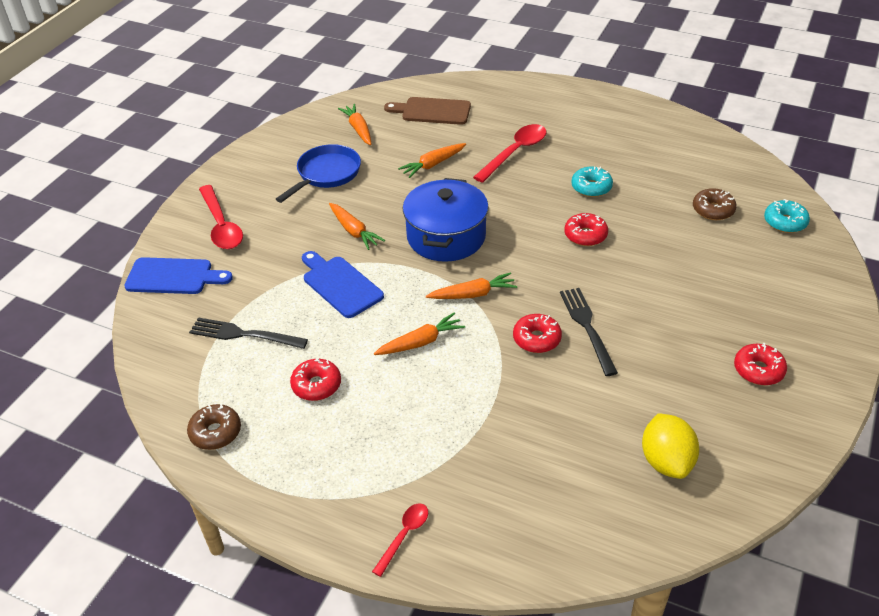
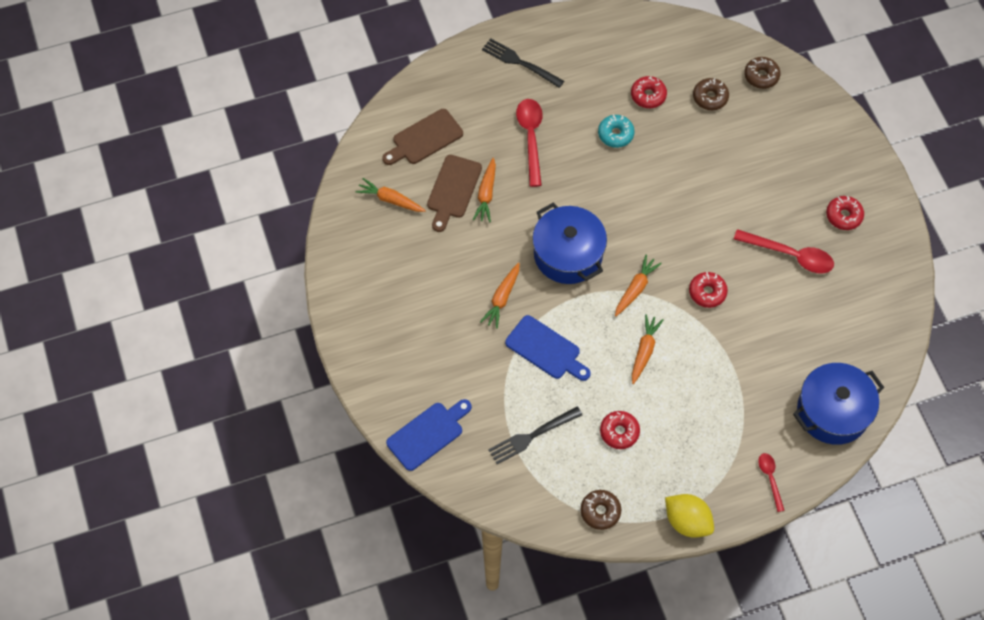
camera: 45 degrees left, 20 degrees up
red spoon [199,185,243,249] -> red spoon moved to [734,229,834,274]
blue pan [276,144,361,203] -> none
blue cutting board [302,251,384,318] -> blue cutting board turned 150 degrees counterclockwise [505,315,591,381]
orange carrot [329,203,385,250] -> orange carrot turned 105 degrees clockwise [480,263,520,329]
black fork [560,288,618,376] -> black fork moved to [482,38,564,88]
red donut [564,213,608,246] -> red donut moved to [631,76,667,108]
yellow lemon [642,414,699,479] -> yellow lemon moved to [665,494,714,538]
turquoise donut [764,199,810,233] -> brown donut [744,57,780,89]
none -> brown cutting board [427,155,482,232]
none -> blue pot [793,363,884,445]

